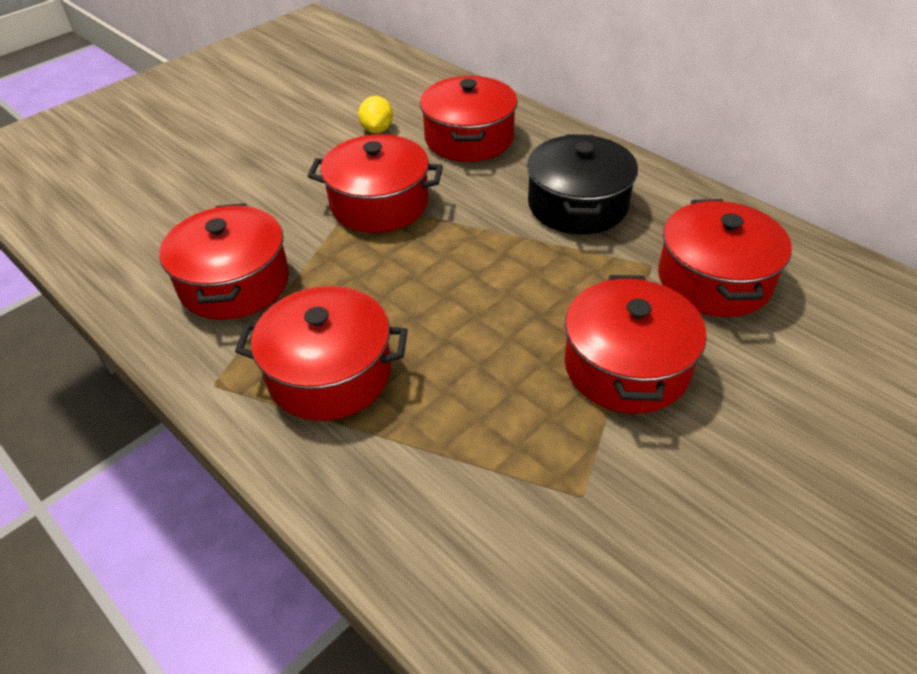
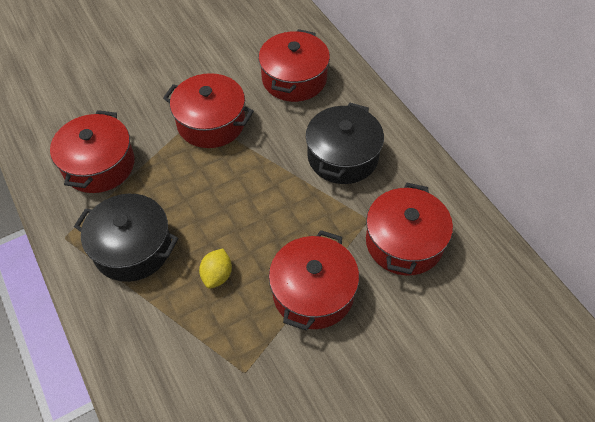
camera: 15 degrees right, 10 degrees up
red pot [235,286,408,421] -> black pot [74,194,178,282]
yellow lemon [358,96,393,133] -> yellow lemon moved to [199,249,232,289]

